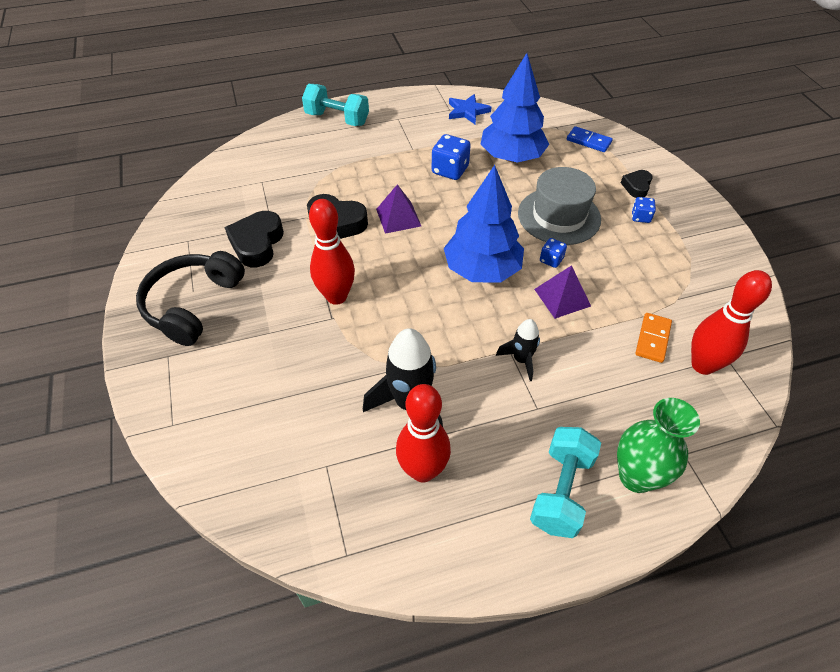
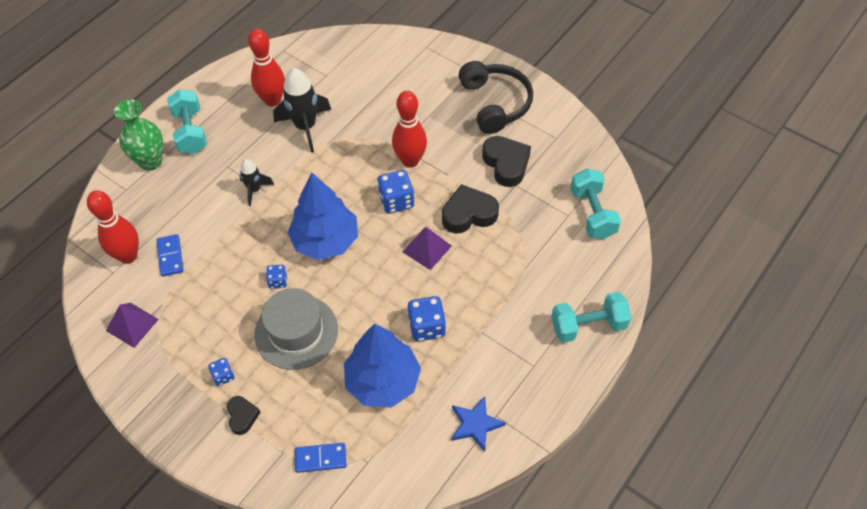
camera: 145 degrees right, 5 degrees up
purple pyramid [534,265,591,319] -> purple pyramid moved to [106,303,159,348]
orange domino [635,313,672,363] -> blue domino [157,234,184,277]
none -> blue dice [377,170,415,213]
none -> turquoise dumbbell [570,169,621,239]

